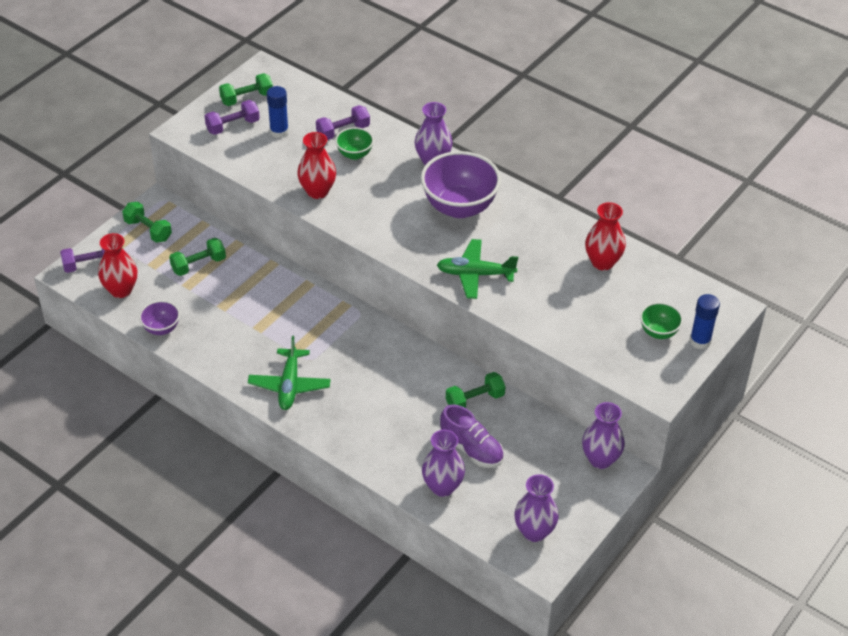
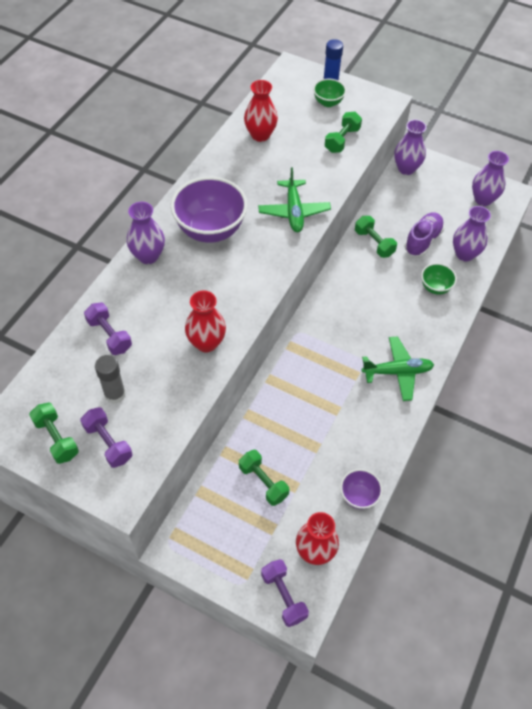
camera: 100 degrees left, 10 degrees up
green dumbbell [122,202,172,243] -> green dumbbell moved to [325,111,362,153]
blue glue stick [267,86,289,138] -> grey glue stick [95,355,126,404]
green bowl [335,127,374,160] -> green bowl moved to [421,263,457,295]

